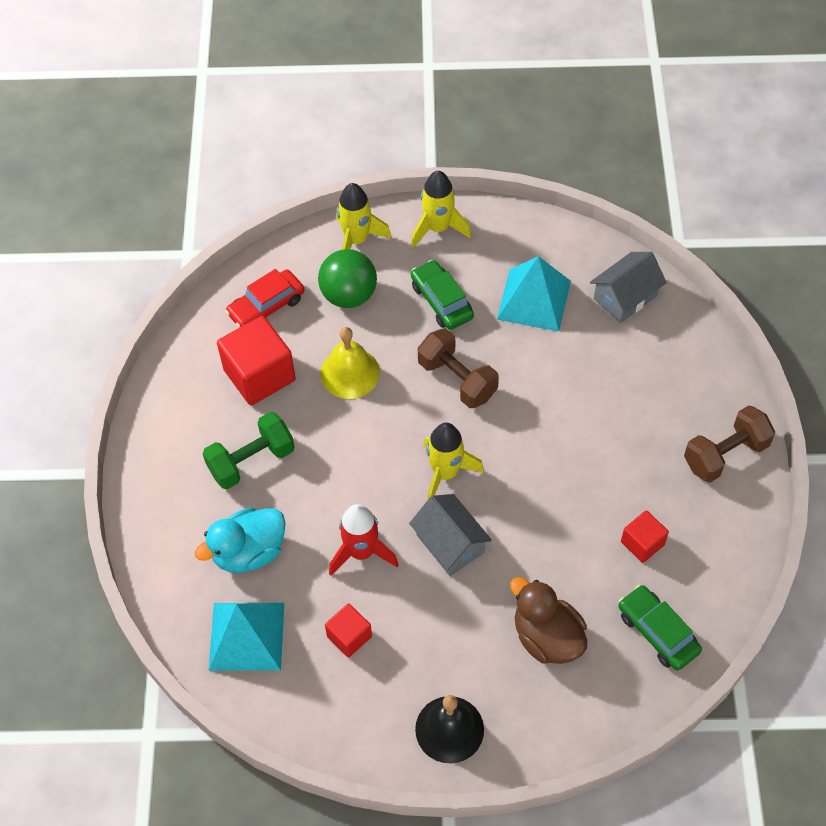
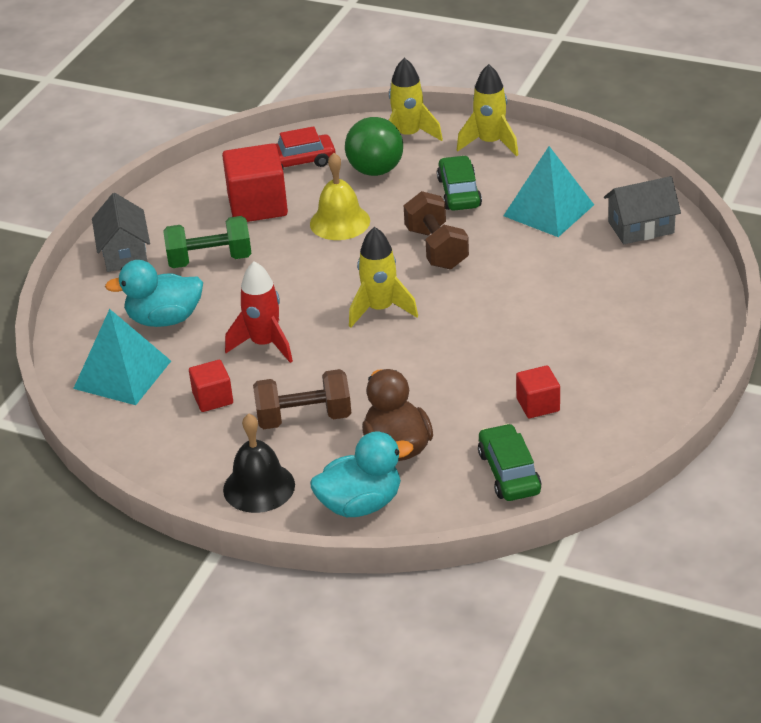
camera: 25 degrees right, 20 degrees down
grey house [409,494,492,576] -> grey house moved to [92,193,150,272]
brown dumbbell [684,405,775,483] -> brown dumbbell moved to [253,369,351,429]
none -> turquoise duck [310,432,413,517]

